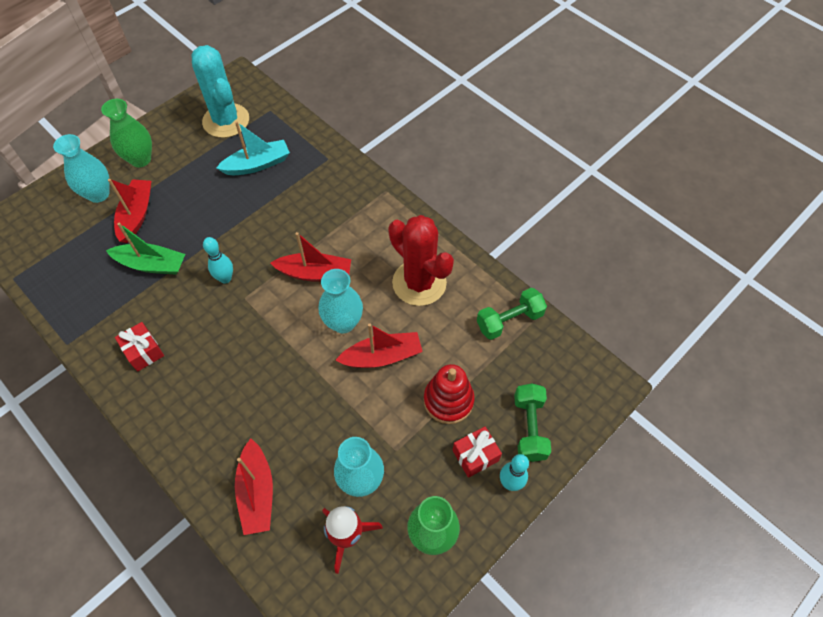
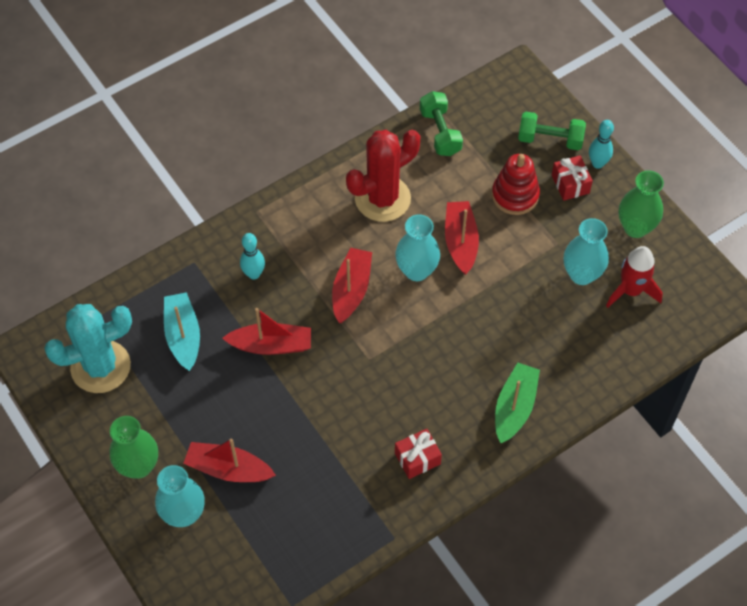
camera: 80 degrees left, 0 degrees up
green boat [106,223,185,274] -> green boat moved to [495,362,540,443]
turquoise bowling pin [203,237,233,284] -> turquoise bowling pin moved to [240,233,265,280]
red boat [235,438,273,535] -> red boat moved to [222,308,311,355]

